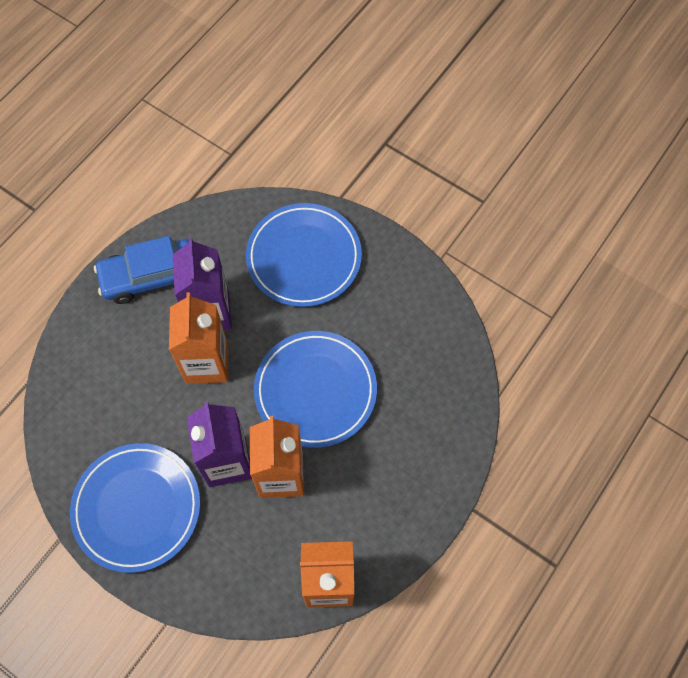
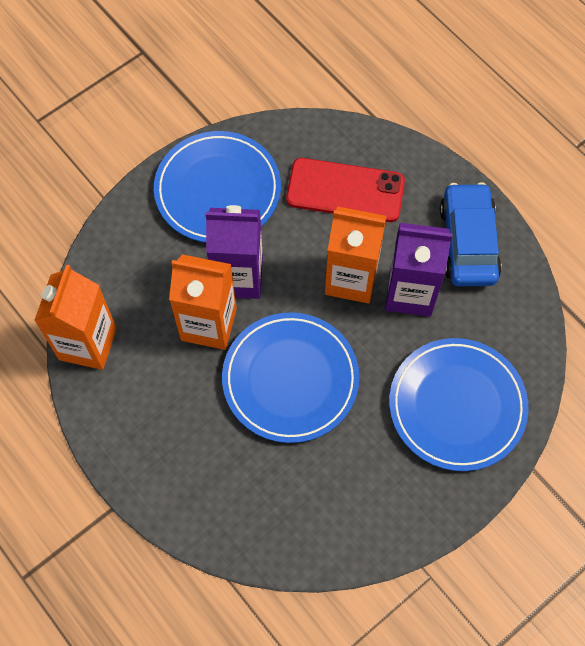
camera: 105 degrees right, 0 degrees up
none -> red phone [286,158,405,222]

